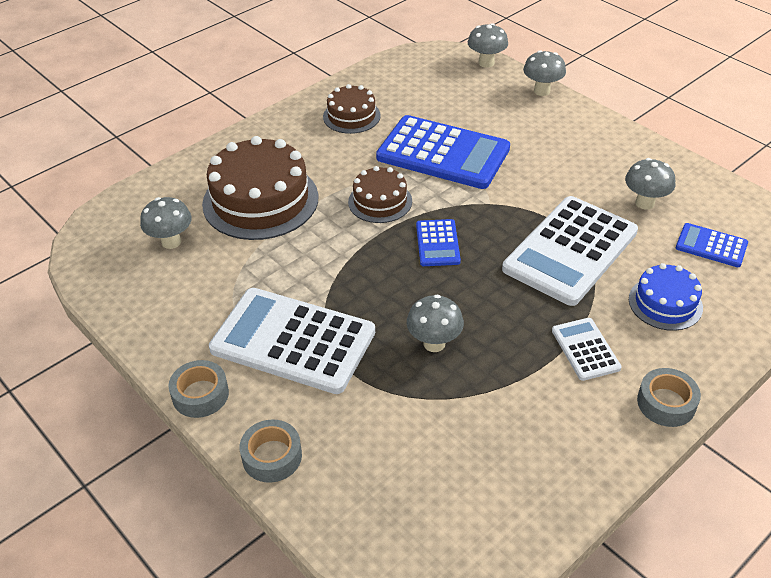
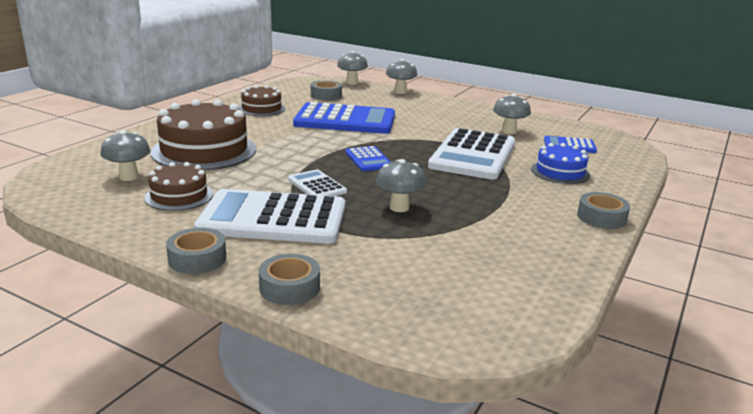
camera: 20 degrees left, 20 degrees down
brown cake [348,166,412,223] -> brown cake moved to [144,162,213,211]
white calculator [552,318,621,381] -> white calculator moved to [288,169,347,196]
none -> grey tape [311,81,342,100]

